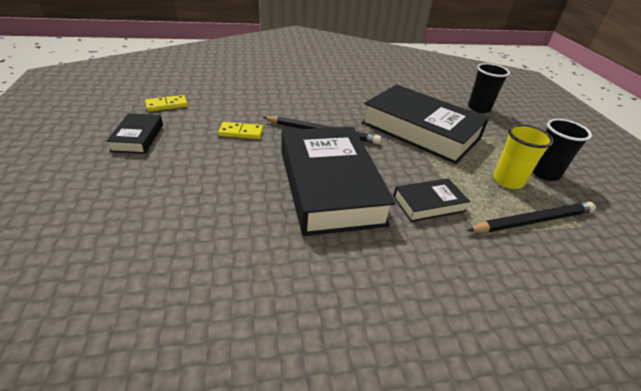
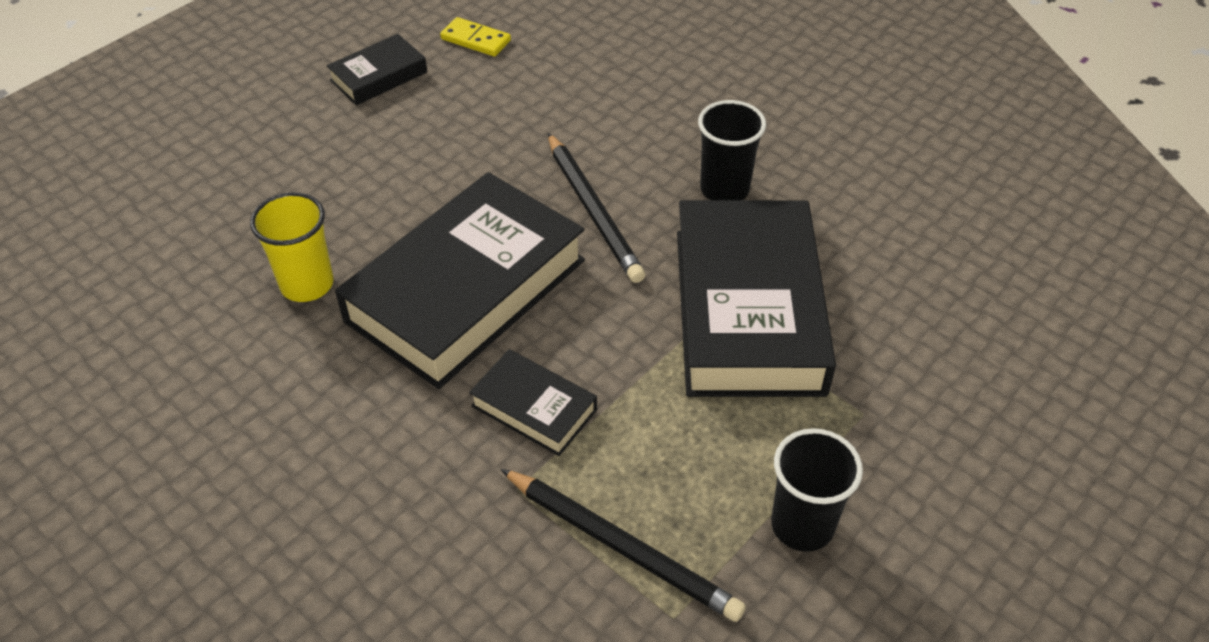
camera: 55 degrees right, 10 degrees up
yellow domino [218,122,263,139] -> none
black cup [468,63,510,113] -> black cup moved to [698,100,766,200]
yellow cup [494,124,554,189] -> yellow cup moved to [250,192,334,302]

